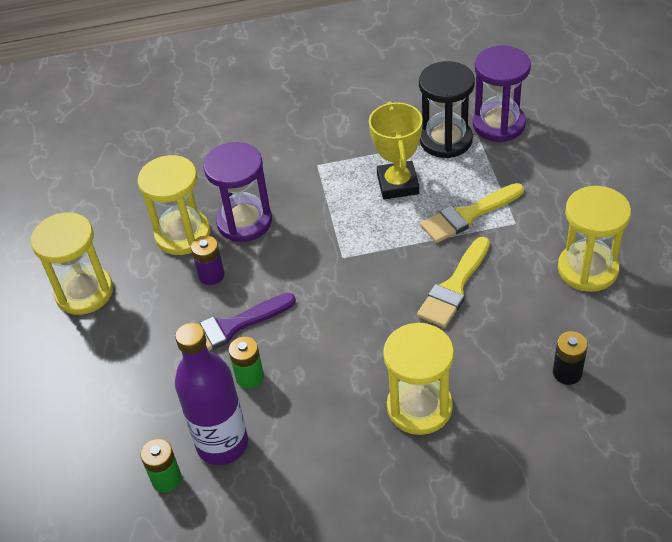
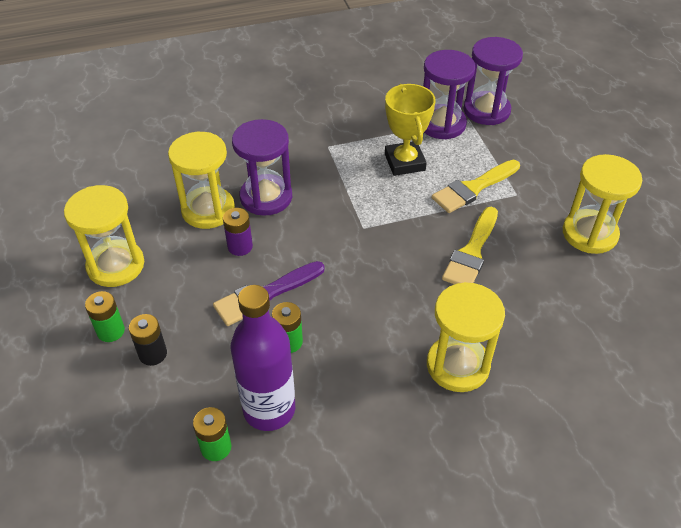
camera: 10 degrees left, 0 degrees up
black hourglass [419,61,475,158] -> purple hourglass [423,50,476,139]
black battery [553,331,588,385] -> black battery moved to [129,314,167,366]
none -> green battery [85,291,125,342]

